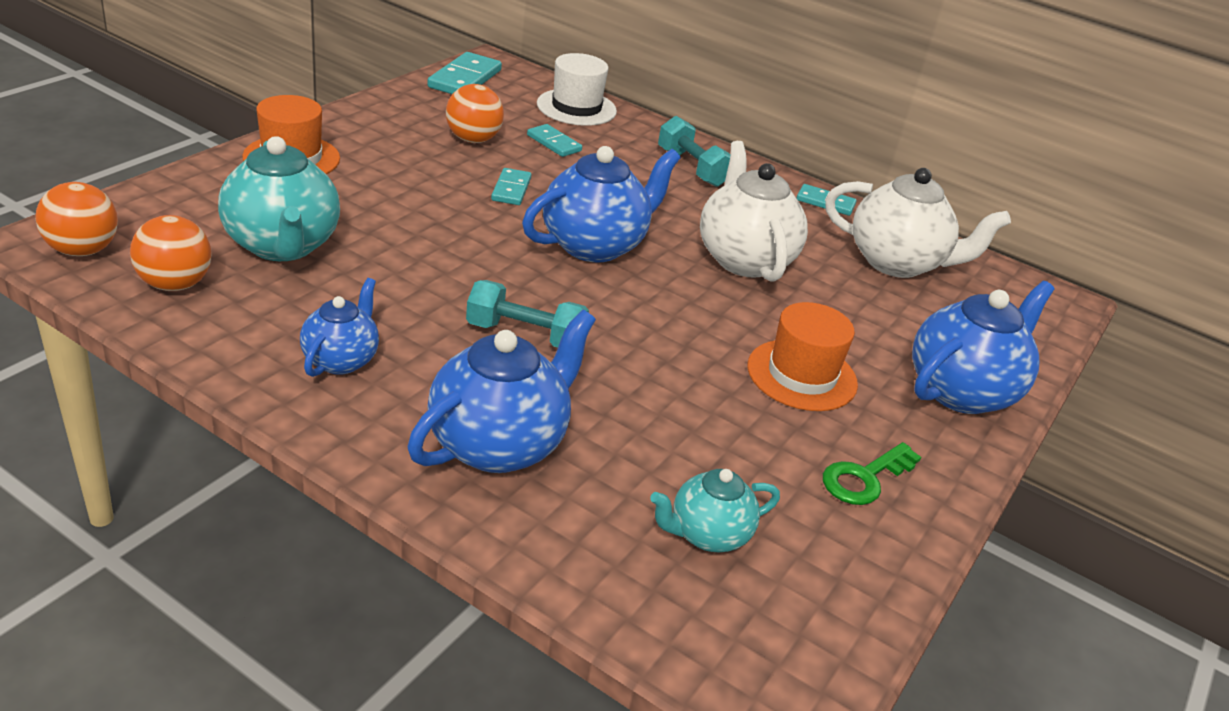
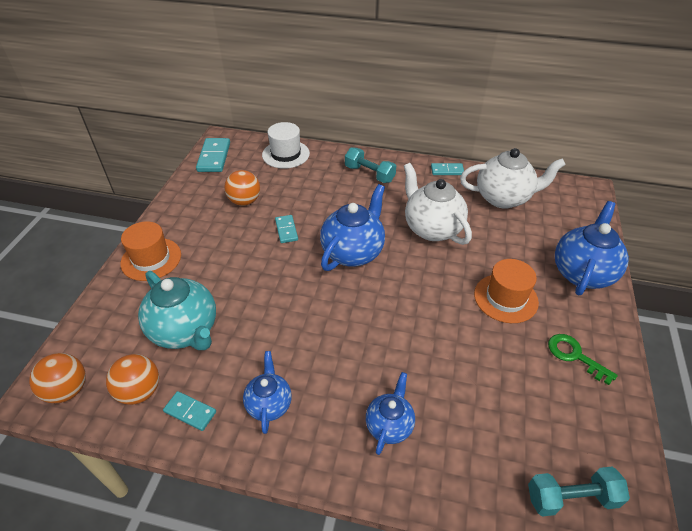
camera: 15 degrees left, 10 degrees up
blue teapot [408,310,596,473] -> blue teapot [366,372,415,455], size x0.58
turquoise dumbbell [466,280,589,347] -> turquoise dumbbell moved to [528,467,630,517]
turquoise domino [527,124,582,157] -> turquoise domino moved to [163,391,216,431]
turquoise teapot [650,469,780,552] -> none
green key [823,442,921,505] -> green key turned 105 degrees clockwise [548,334,618,385]

